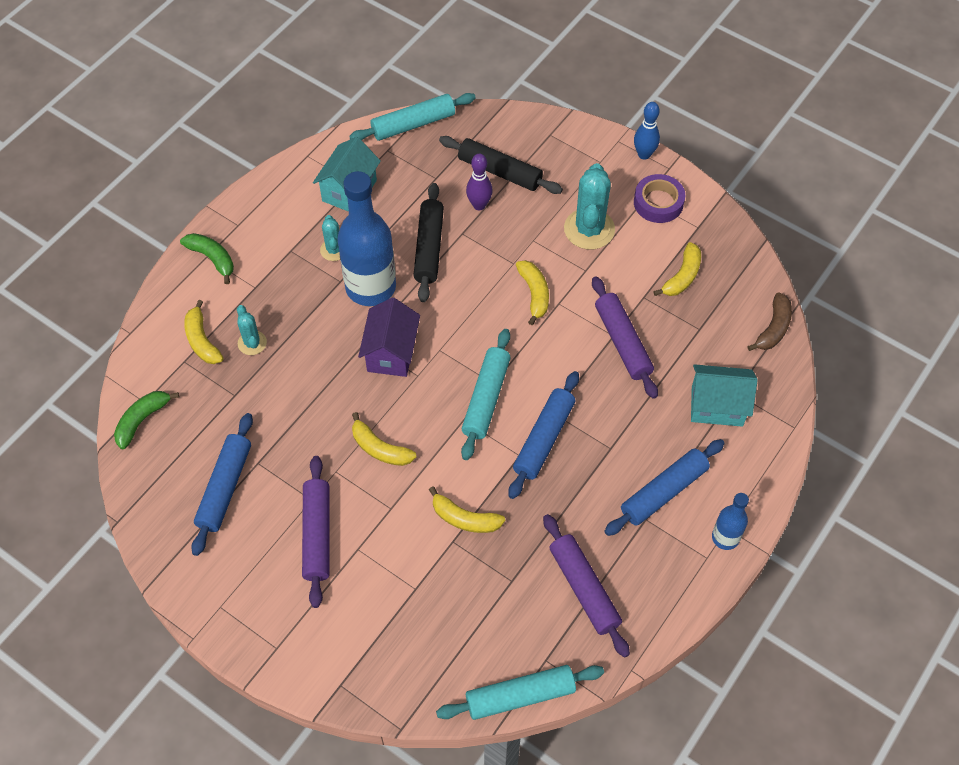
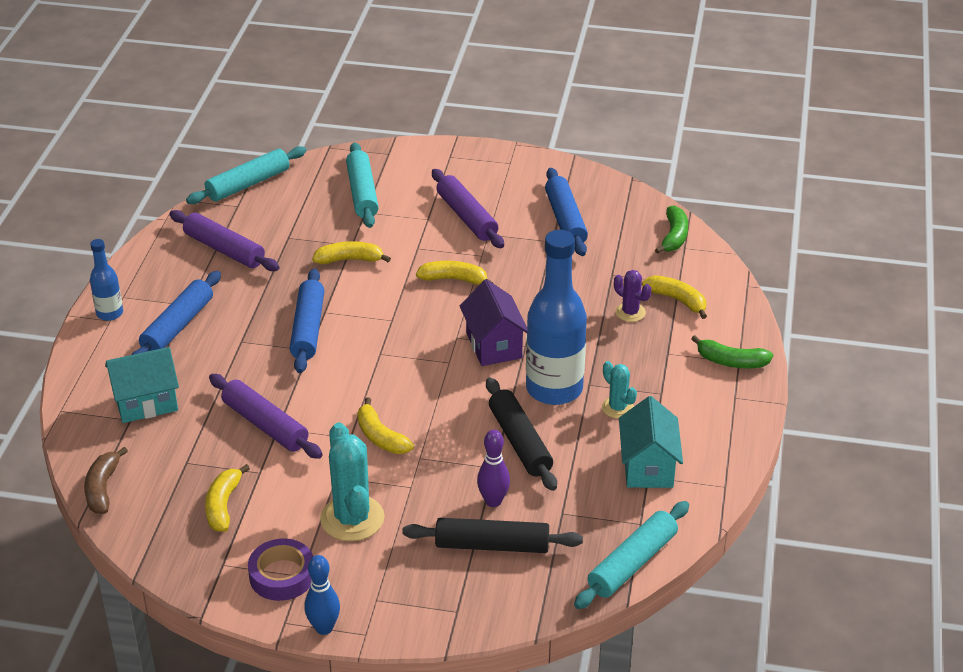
camera: 155 degrees right, 20 degrees down
turquoise cactus [237,305,267,355] -> purple cactus [614,270,651,322]
turquoise rolling pin [461,329,511,460] -> turquoise rolling pin moved to [346,142,379,228]

